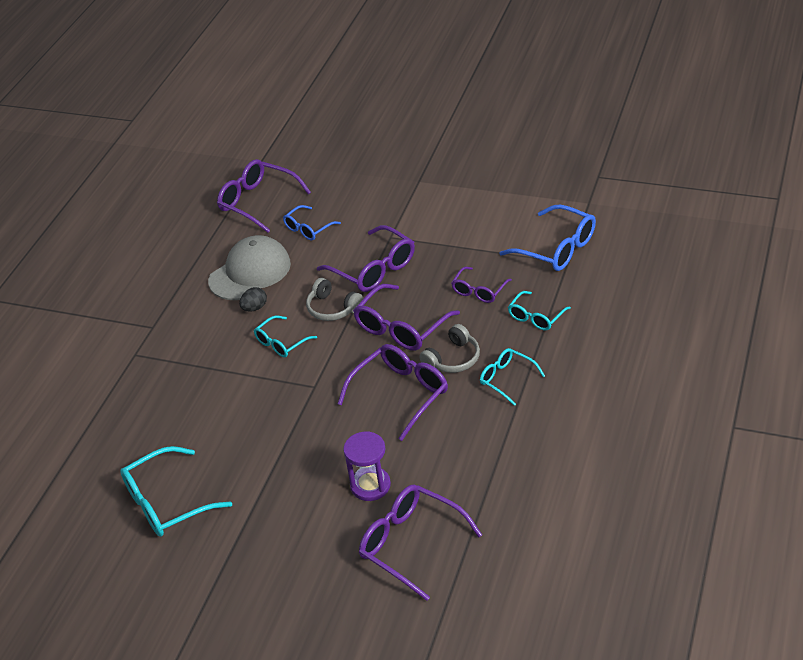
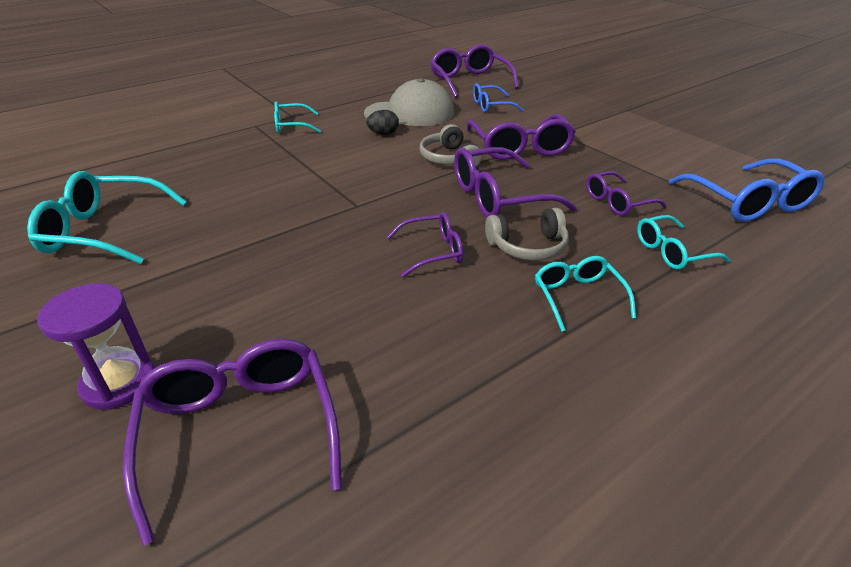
camera: 30 degrees right, 5 degrees down
turquoise glasses [254,315,317,358] -> turquoise glasses moved to [274,102,321,133]
purple glasses [338,344,448,441] -> purple glasses [387,212,463,277], size x0.59
purple hourglass [343,432,391,501] -> purple hourglass moved to [37,283,155,410]

